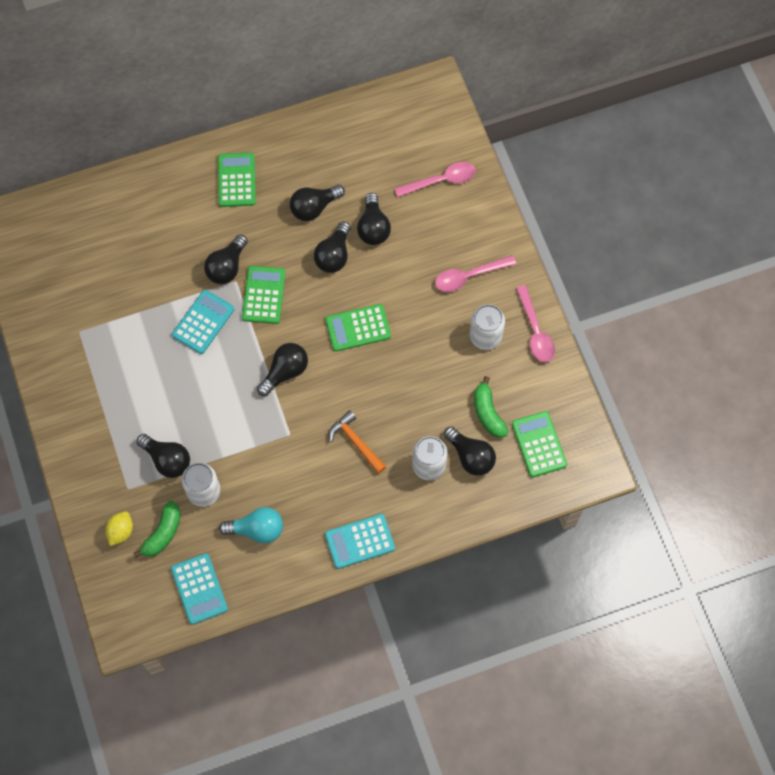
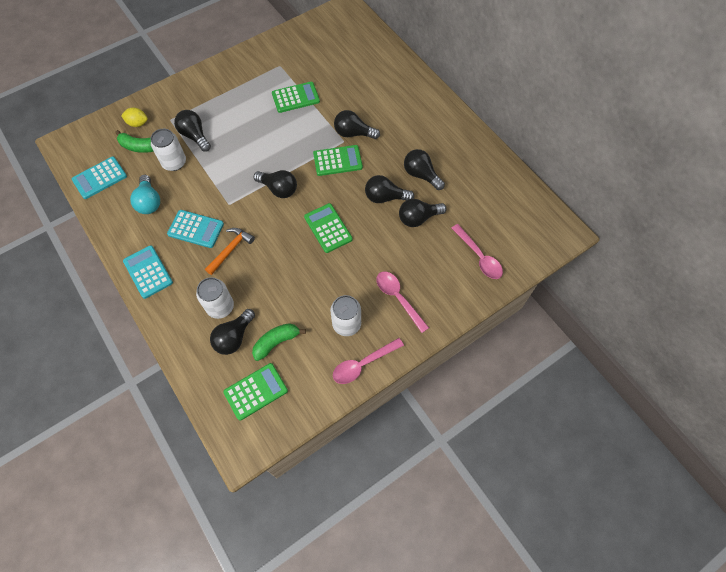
camera: 75 degrees right, 5 degrees down
black light bulb [136,434,190,478] -> black light bulb turned 120 degrees clockwise [174,110,211,152]
turquoise calculator [172,290,234,354] -> turquoise calculator moved to [167,210,224,248]
green calculator [218,153,256,207] -> green calculator moved to [272,82,320,113]

